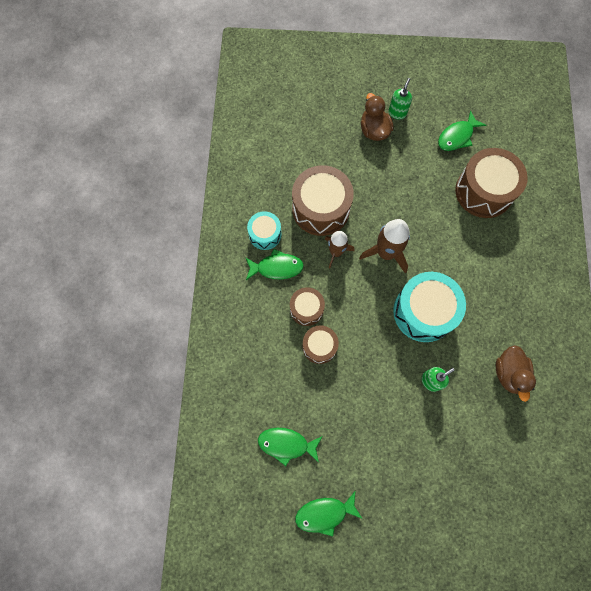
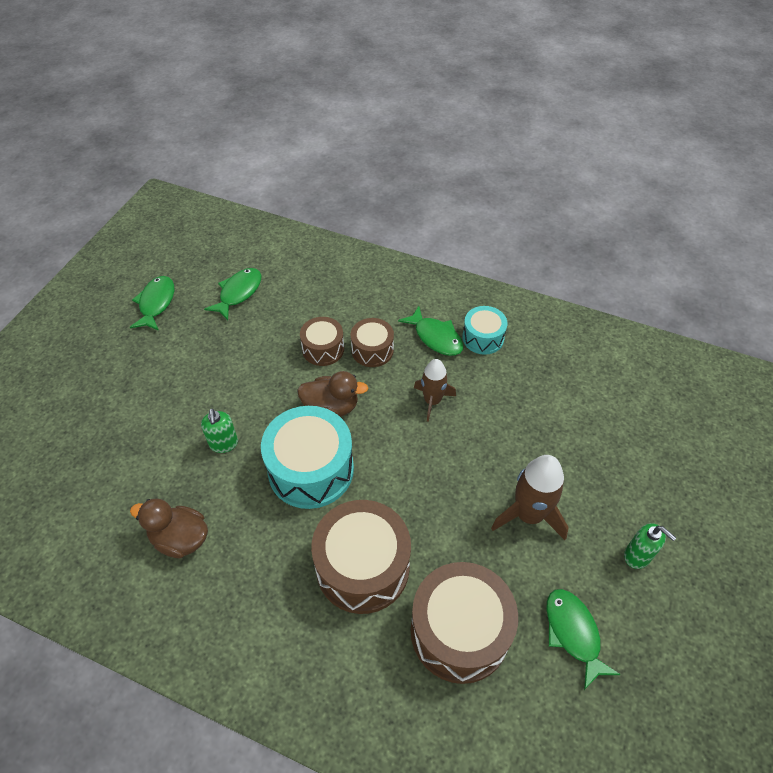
camera: 110 degrees right, 20 degrees down
green fish [245,249,304,280] -> green fish turned 60 degrees counterclockwise [398,306,463,356]
brown drum [292,165,354,236] -> brown drum moved to [311,500,411,614]
brown rocket [359,219,410,273] -> brown rocket moved to [491,455,569,540]
brown duck [361,93,393,141] -> brown duck moved to [297,371,368,417]

